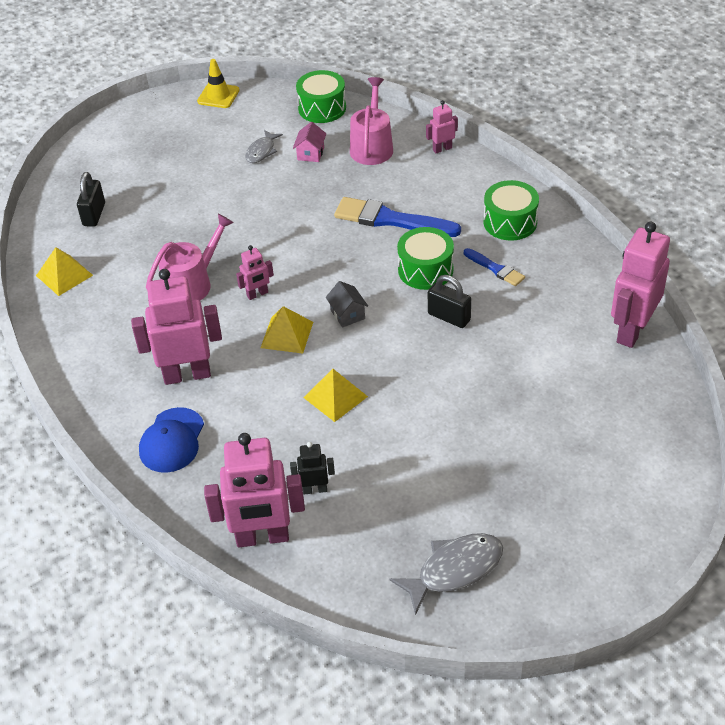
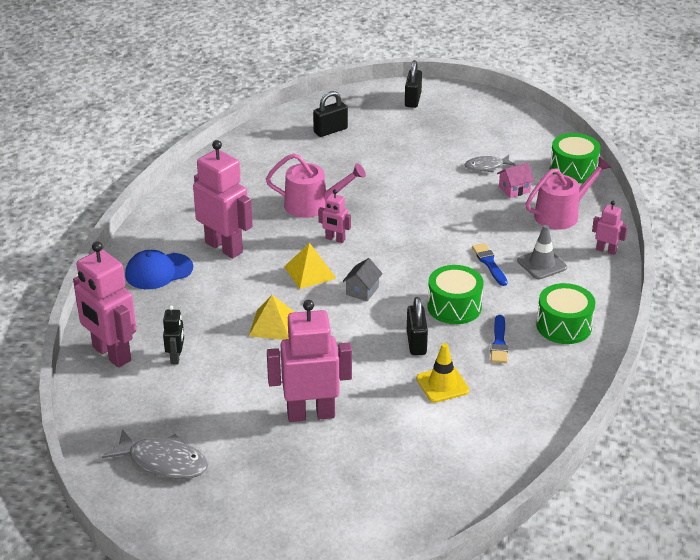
camera: 50 degrees right, 10 degrees down
yellow pyramid [36,247,93,296] -> none
yellow traffic cone [197,59,240,108] -> yellow traffic cone moved to [416,343,469,403]
black robot [290,442,335,494] -> black robot turned 45 degrees clockwise [163,305,184,364]
blue brush [334,197,461,237] -> blue brush [472,243,508,286], size x0.54
pink robot [611,222,670,348] -> pink robot moved to [267,300,352,422]
none -> black padlock [405,60,422,108]
none -> grey traffic cone [517,225,567,279]

